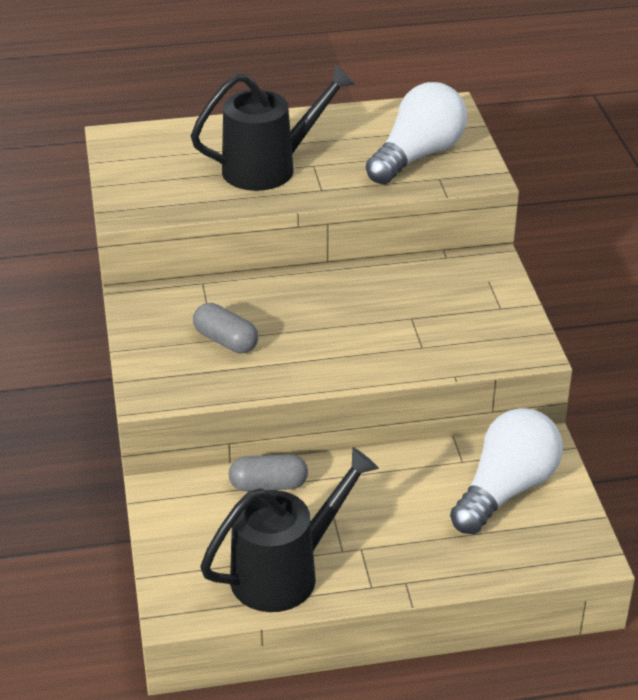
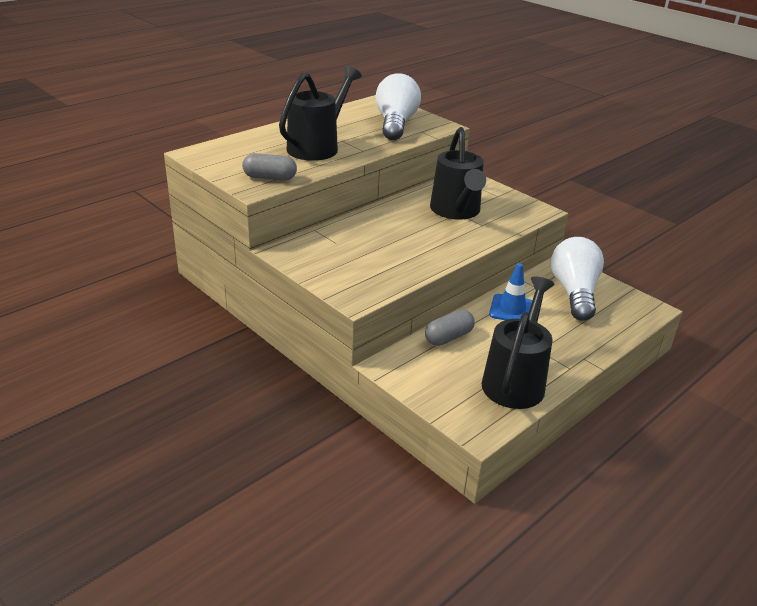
camera: 35 degrees left, 5 degrees down
grey capsule [193,303,258,354] -> grey capsule moved to [242,153,297,180]
none -> black watering can [430,127,486,220]
none -> blue traffic cone [489,263,532,320]

